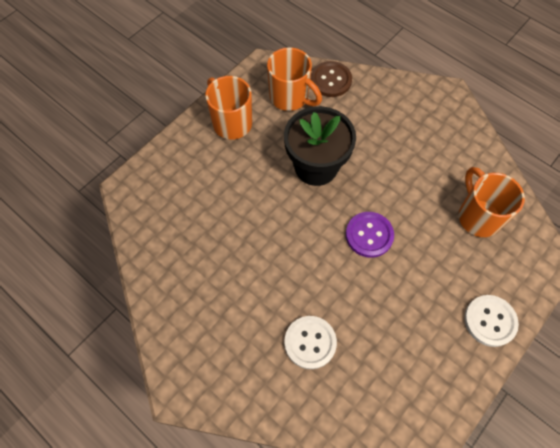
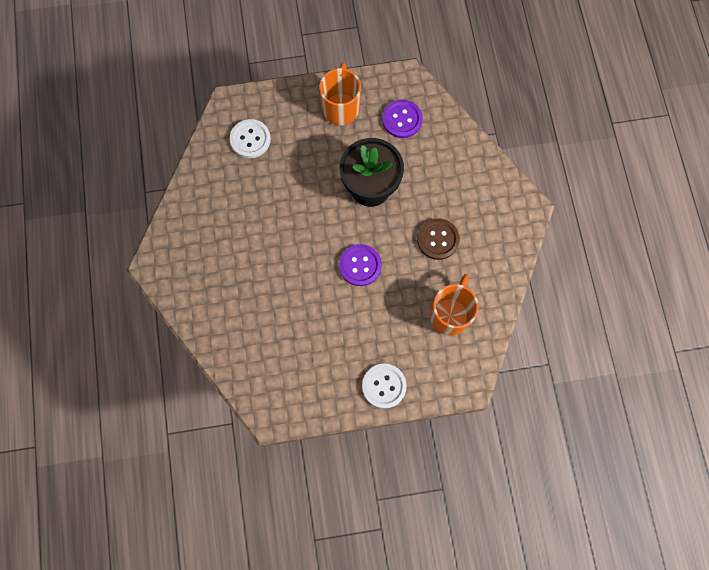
camera: 40 degrees right, 10 degrees up
orange mug [267,47,322,111] -> purple button [382,99,423,138]
white button [284,316,337,369] -> white button moved to [230,119,271,158]
brown button [311,61,352,97] -> brown button moved to [417,218,460,260]

